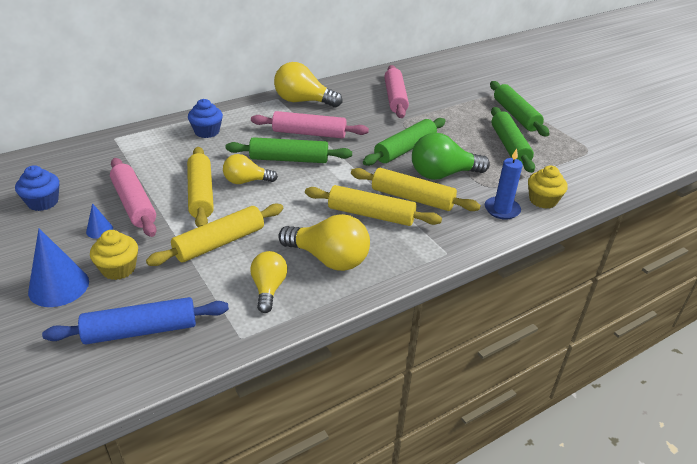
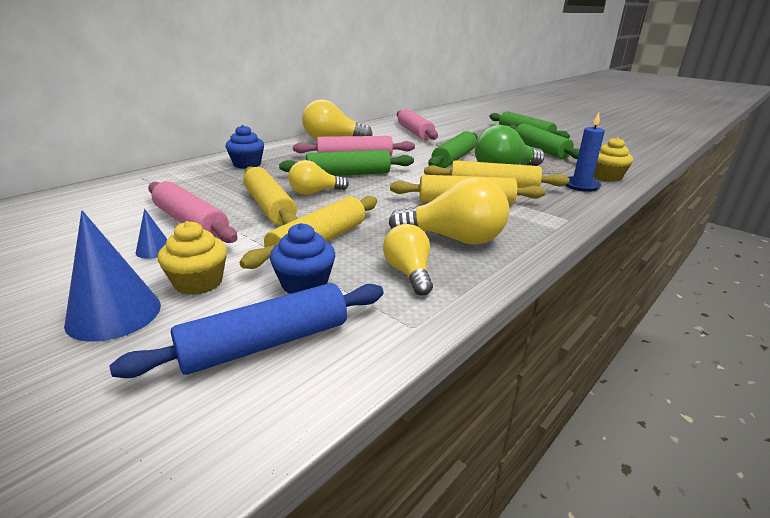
camera: 15 degrees left, 10 degrees down
blue cupcake [15,165,59,211] -> blue cupcake moved to [270,223,335,294]

